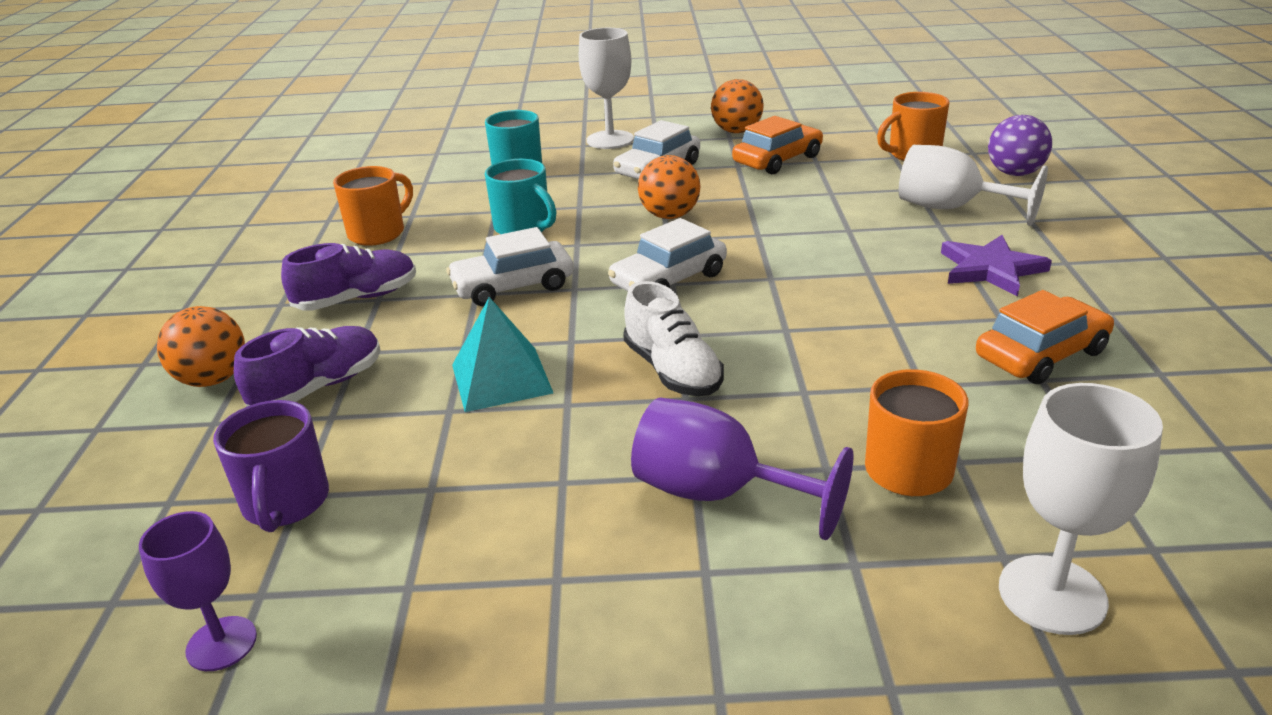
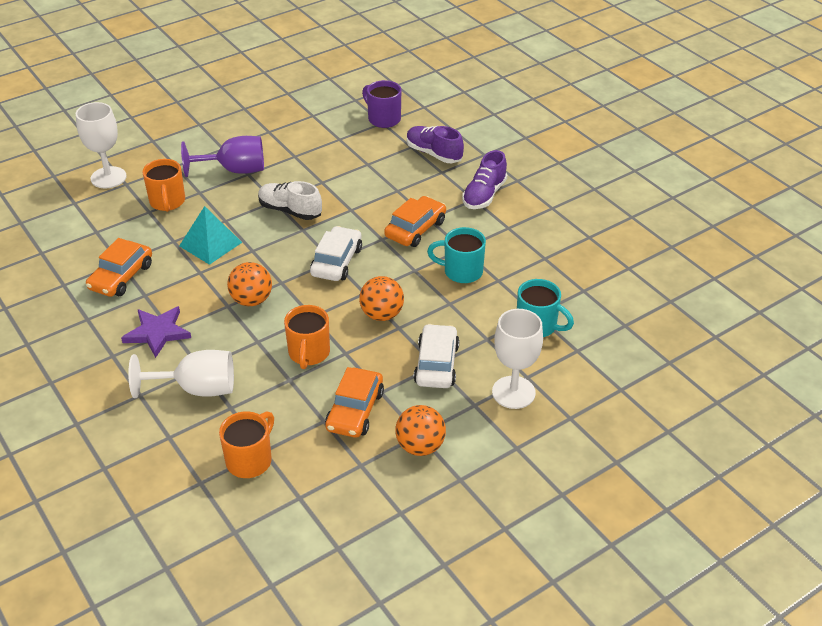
camera: 145 degrees right, 10 degrees up
purple goblet [139,511,257,671] -> none
orange ball [157,306,245,387] -> orange ball moved to [227,262,272,306]
purple shoe [234,326,381,407] -> purple shoe turned 120 degrees clockwise [407,126,464,163]
orange mug [333,166,413,246] -> orange mug moved to [284,305,330,369]
white car [446,227,574,306] -> orange car [384,196,446,247]
turquoise pyramid [452,297,553,412] -> turquoise pyramid moved to [179,206,242,265]
purple ball [988,115,1052,176] -> none

